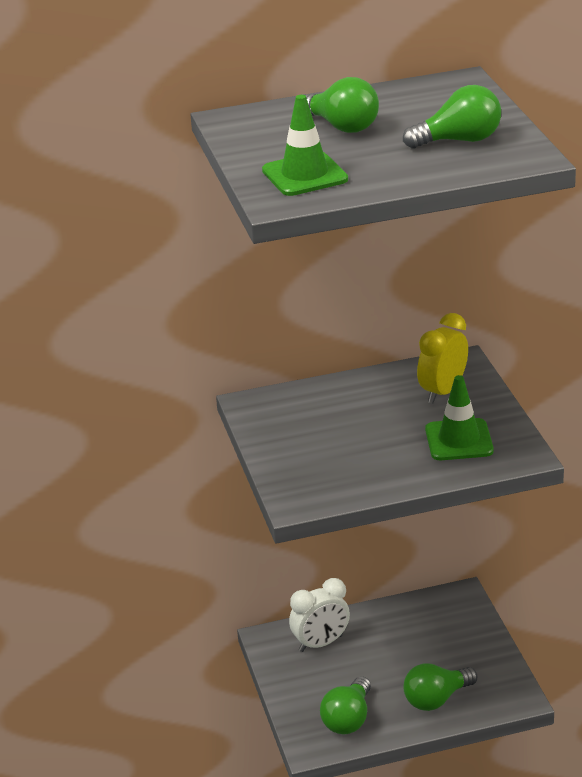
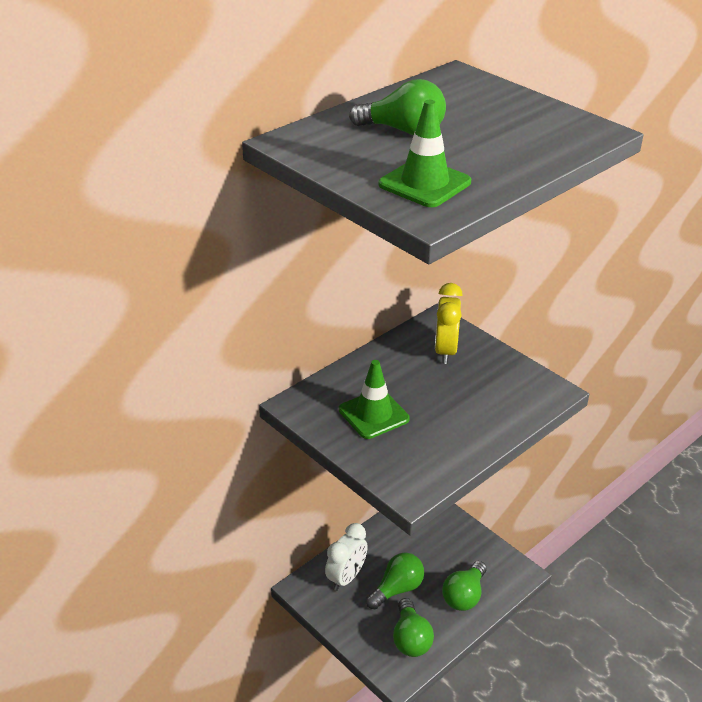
camera: 30 degrees left, 5 degrees up
green light bulb [403,85,501,149] -> green light bulb moved to [366,552,424,609]
green traffic cone [425,375,494,460] -> green traffic cone moved to [339,360,410,439]

